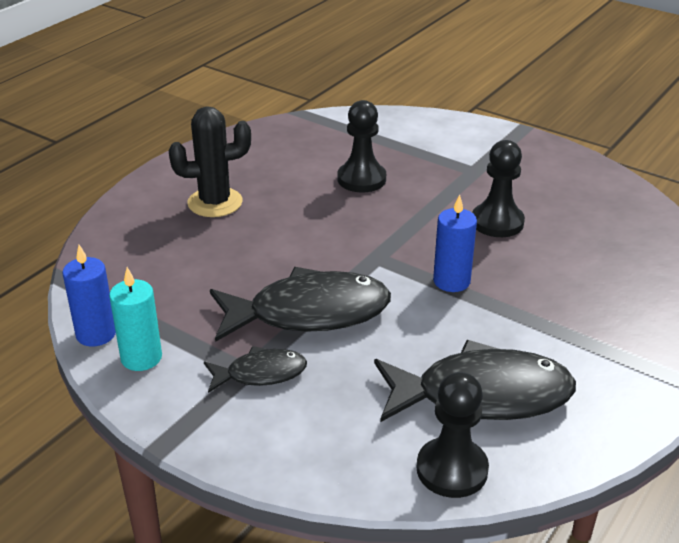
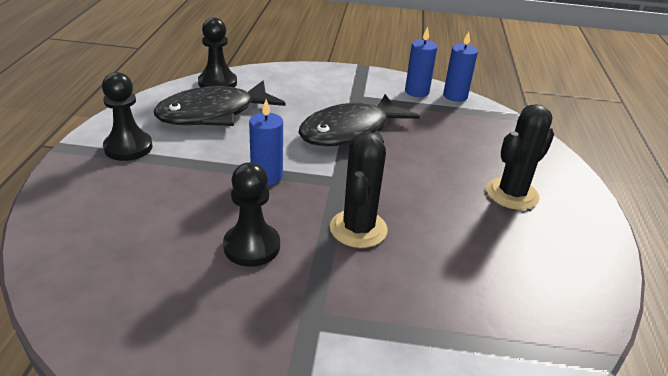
camera: 150 degrees right, 0 degrees up
turquoise candle [109,267,162,371] -> blue candle [405,27,438,97]
black fish [204,346,307,393] -> none
black pawn [338,100,386,192] -> black pawn moved to [102,72,152,161]
none -> black cactus [330,132,388,248]

